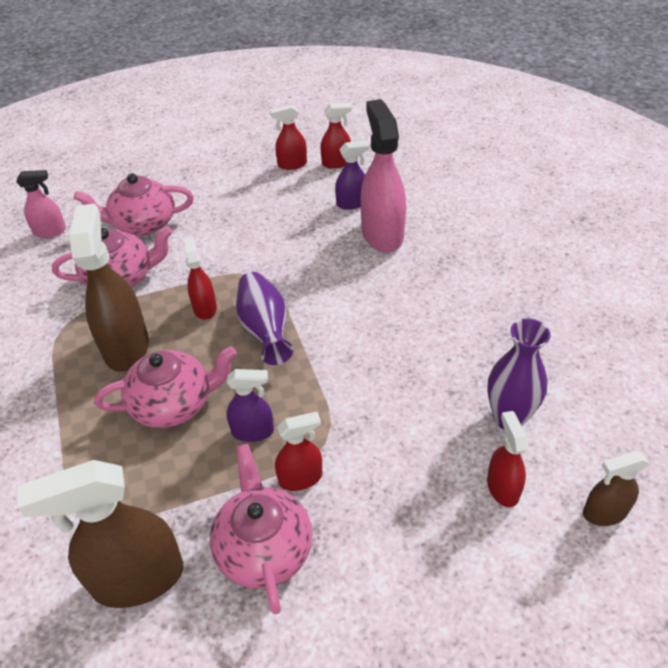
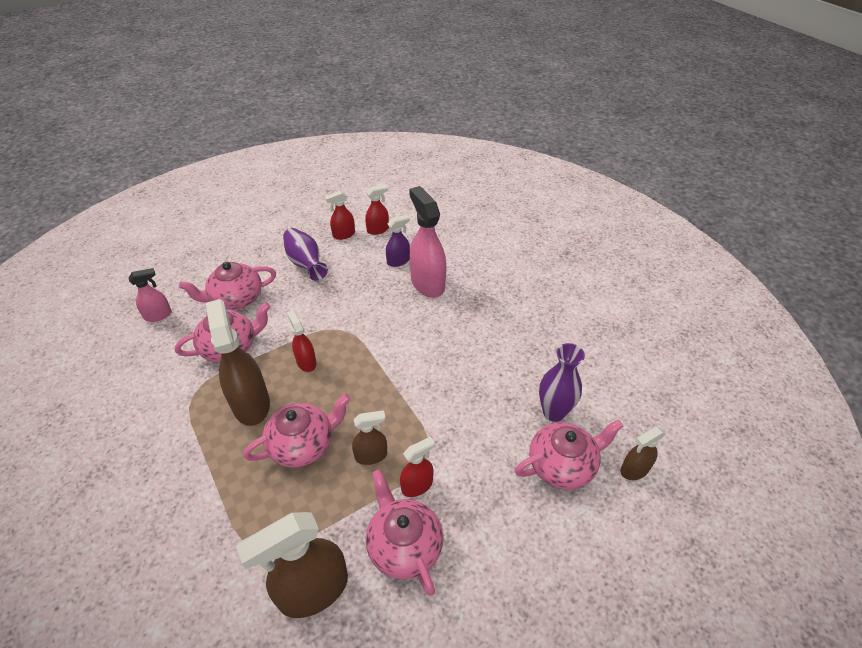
camera: 15 degrees left, 0 degrees up
purple spray bottle [227,369,274,442] -> brown spray bottle [352,410,387,465]
purple vase [236,272,293,365] -> purple vase moved to [283,228,328,281]
red spray bottle [487,411,528,507] -> pink teapot [515,419,623,490]

